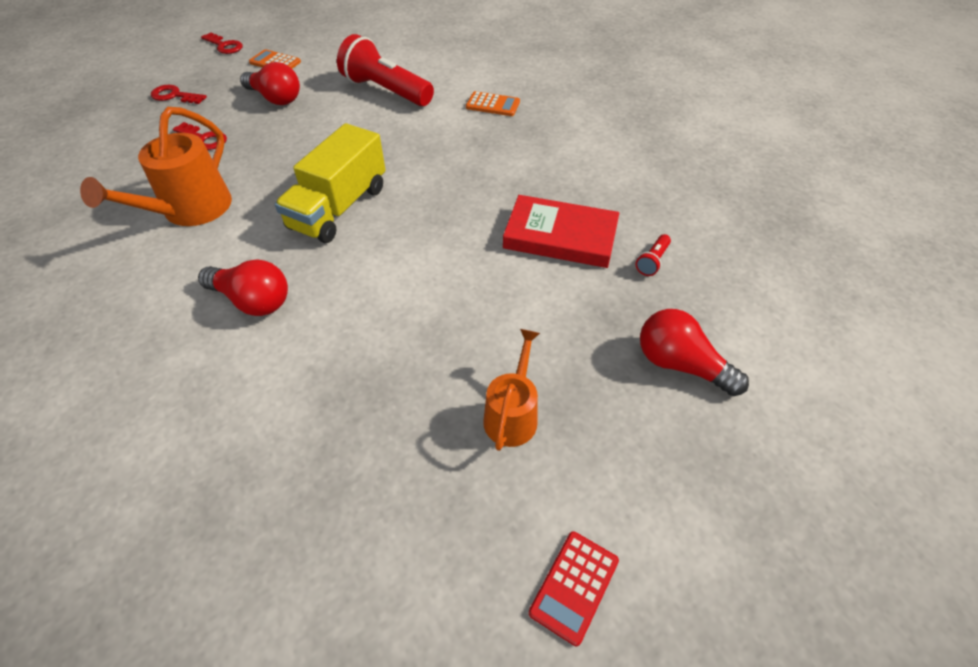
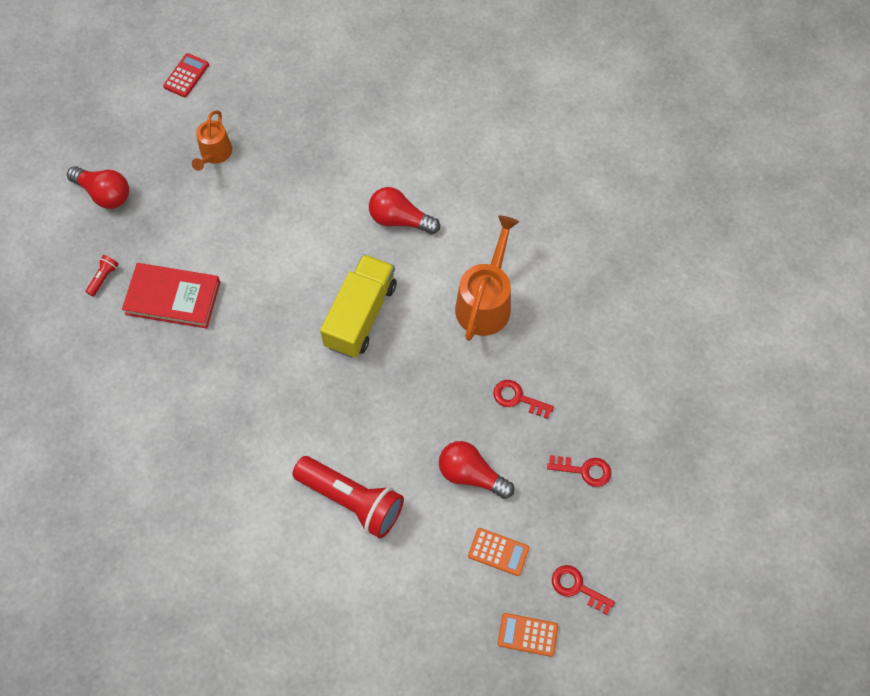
camera: 175 degrees right, 15 degrees up
orange calculator [466,91,520,116] -> orange calculator moved to [497,613,558,657]

